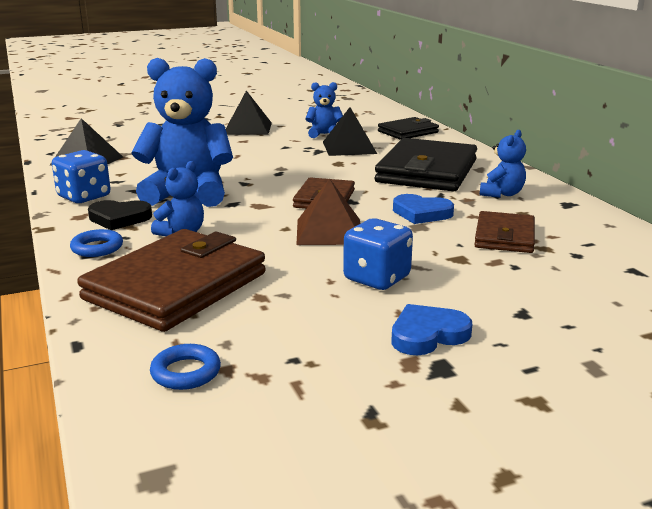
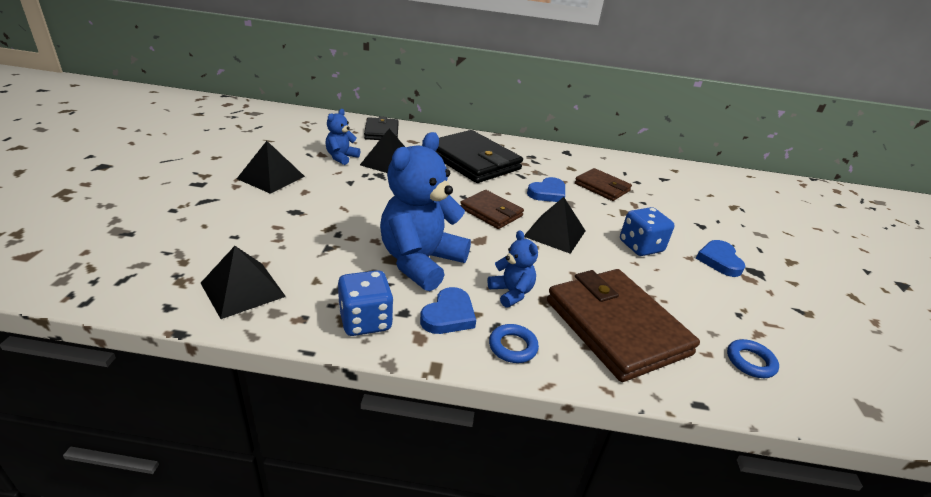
camera: 65 degrees left, 10 degrees up
black heart [88,200,152,230] -> blue heart [420,287,476,334]
brown pyramid [297,179,360,245] -> black pyramid [524,197,585,254]
blue teddy bear [480,130,526,198] -> none

